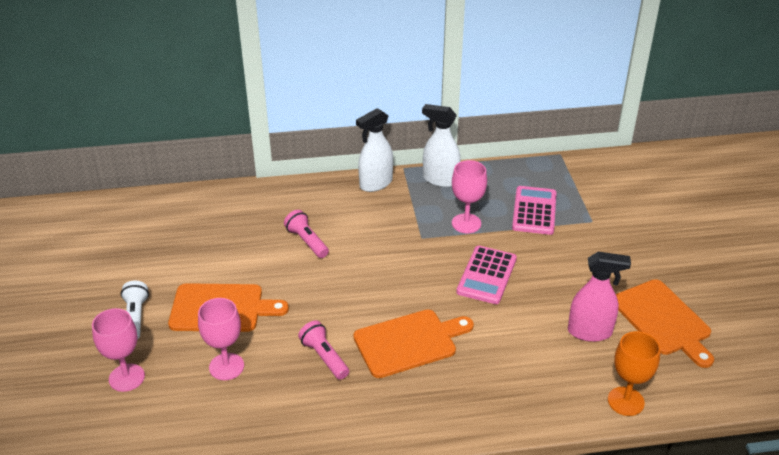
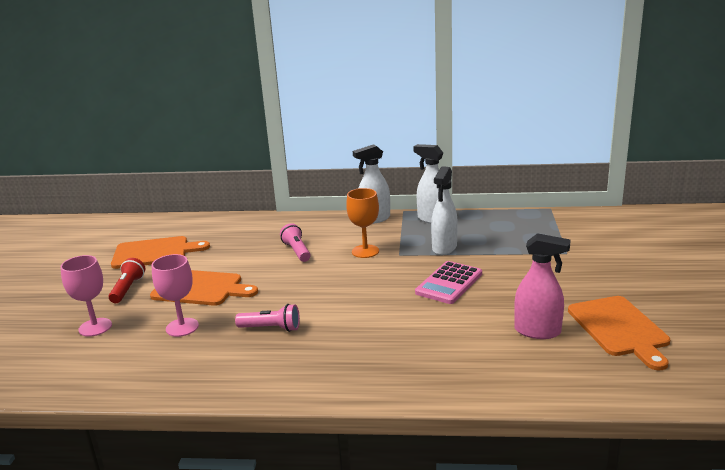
camera: 15 degrees right, 15 degrees down
white flashlight [121,281,149,340] -> red flashlight [109,258,145,303]
pink flashlight [298,320,349,380] -> pink flashlight turned 120 degrees clockwise [235,304,300,332]
orange cutting board [353,309,474,378] -> orange cutting board moved to [111,236,210,269]
pink goblet [452,160,487,233] -> white spray bottle [431,166,458,255]
pink calculator [512,186,557,235] -> none
orange goblet [608,331,660,416] -> orange goblet moved to [346,188,379,258]

